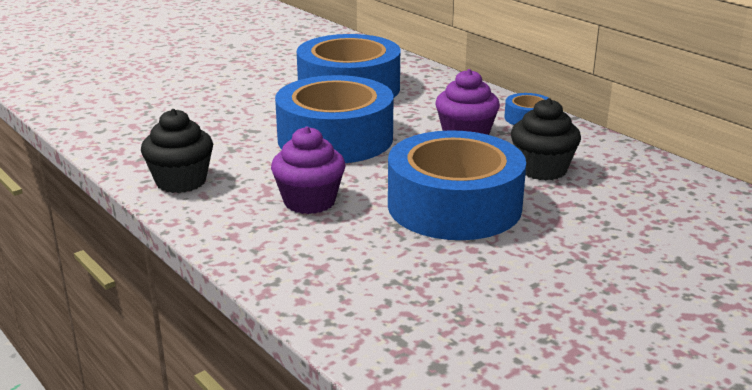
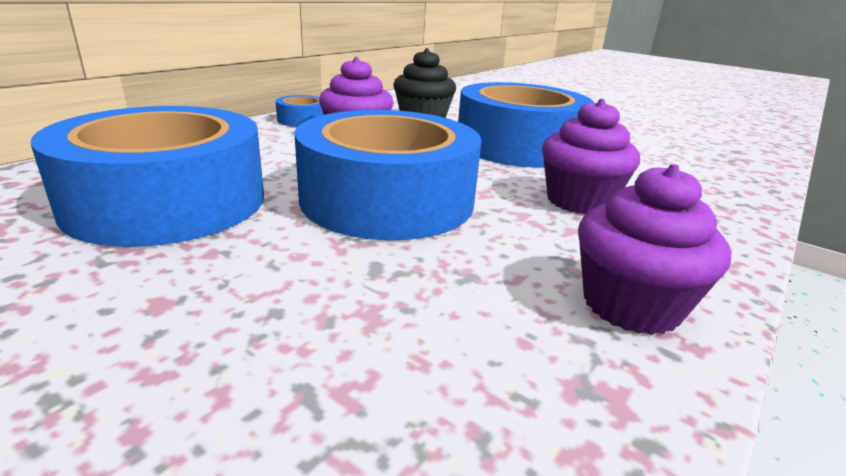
camera: 105 degrees left, 0 degrees up
black cupcake [141,109,213,193] -> purple cupcake [578,164,732,335]

